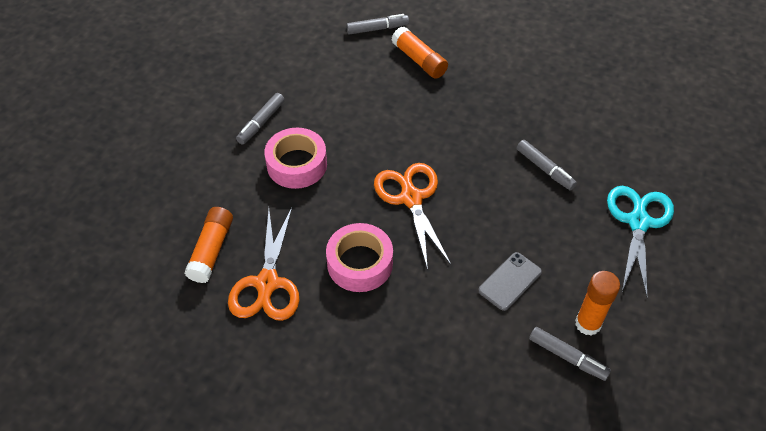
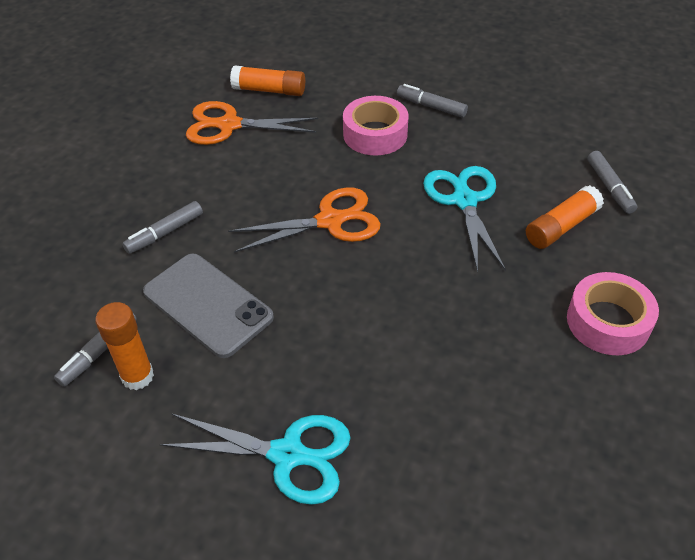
camera: 90 degrees right, 5 degrees down
pink tape [326,223,393,292] -> pink tape moved to [567,272,659,355]
grey phone [478,252,542,311] -> grey phone [143,254,274,358], size x1.70
grey marker [516,140,577,190] -> grey marker moved to [122,201,203,254]
none -> turquoise scissors [423,166,506,272]

